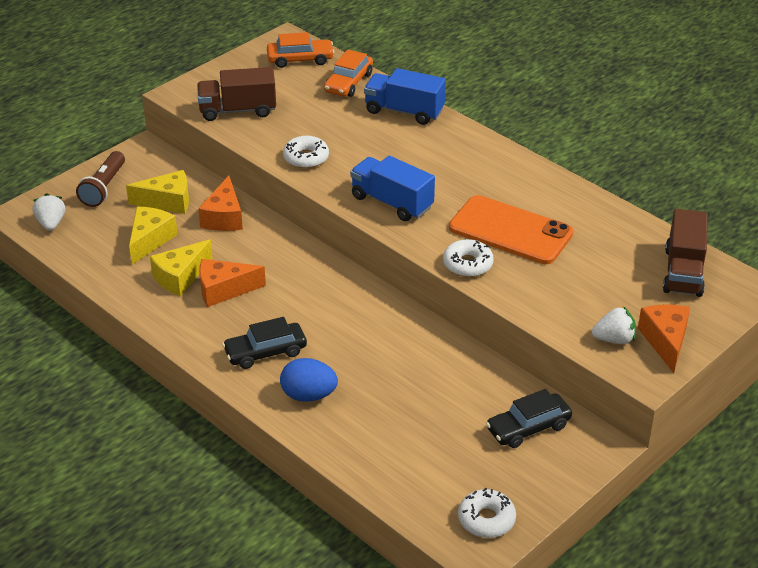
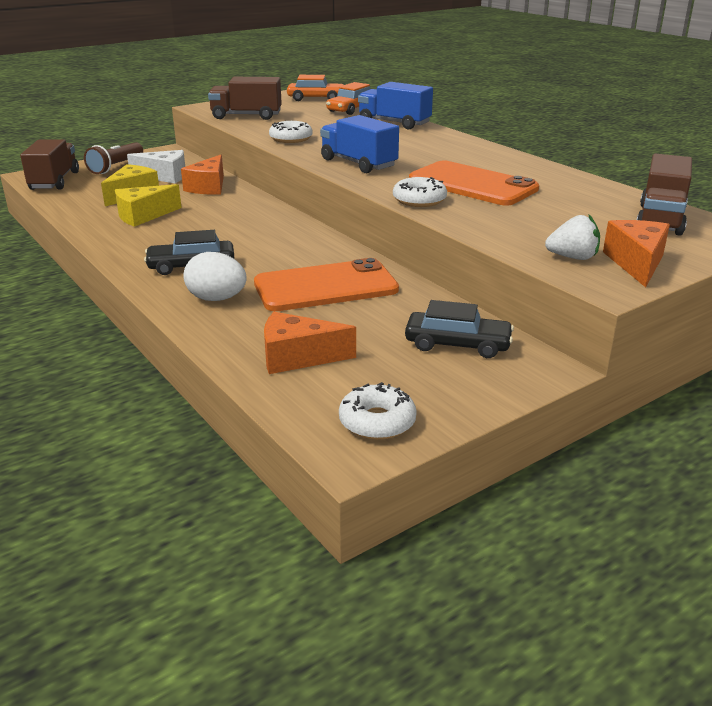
camera: 10 degrees right, 10 degrees down
white strawberry [33,193,65,231] -> brown truck [20,139,79,190]
yellow cheese [126,170,189,214] -> white cheese [127,150,185,183]
orange cheese [199,259,266,307] -> orange cheese moved to [264,312,356,374]
blue egg [280,358,338,402] -> white egg [184,252,247,301]
black car [486,389,572,448] -> black car turned 150 degrees counterclockwise [405,300,514,358]
none -> orange phone [254,258,399,311]

